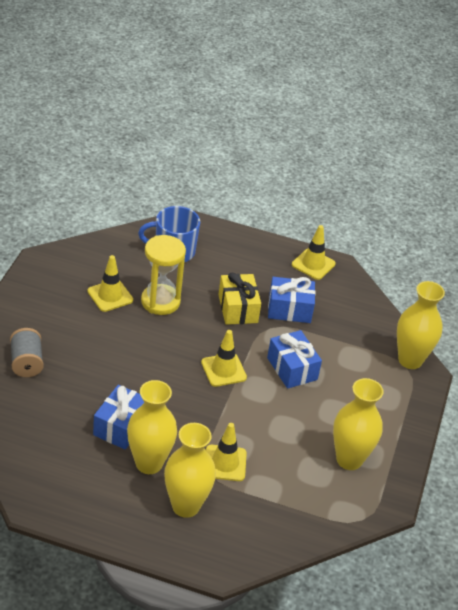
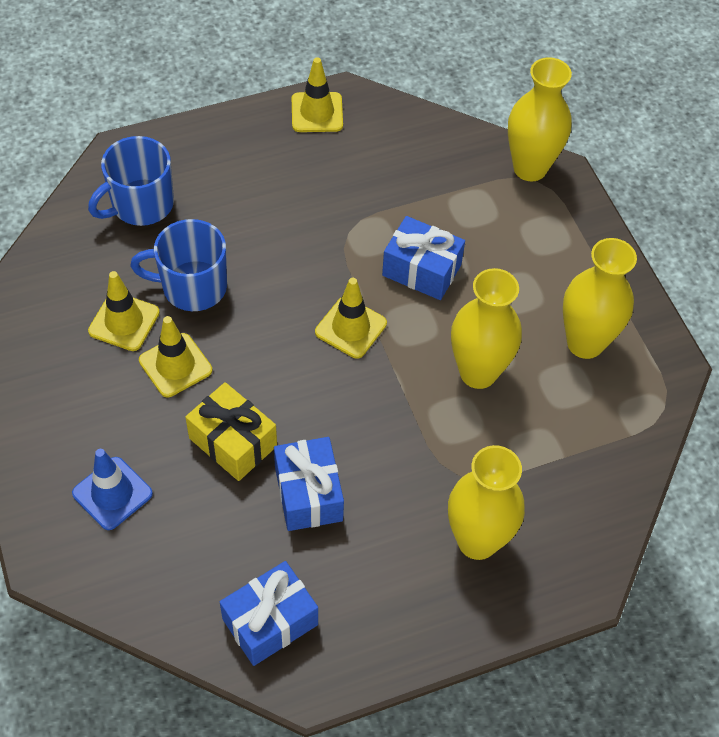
camera: 35 degrees left, 15 degrees up
grey spool [10,328,44,377] -> blue traffic cone [72,449,153,530]
yellow vase [127,380,177,474] -> yellow vase moved to [451,268,522,389]
yellow hourglass [141,235,186,315] -> blue mug [130,219,227,311]
yellow traffic cone [206,423,247,481] -> yellow traffic cone moved to [139,316,212,397]
yellow gift [218,273,261,325] -> yellow gift moved to [185,382,277,481]
blue gift [268,277,316,323] -> blue gift moved to [220,561,318,666]

